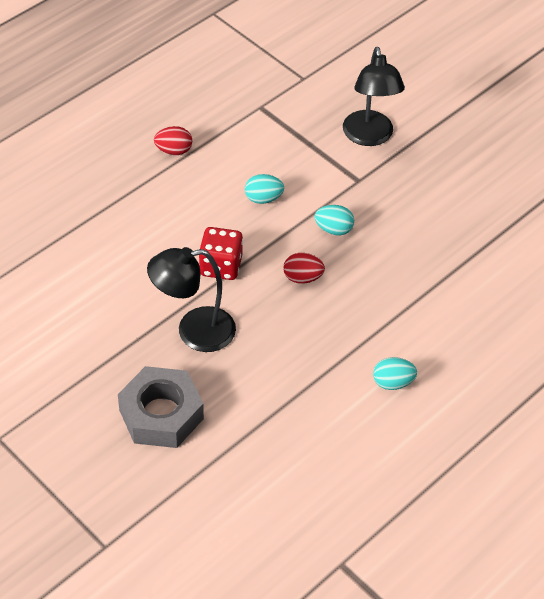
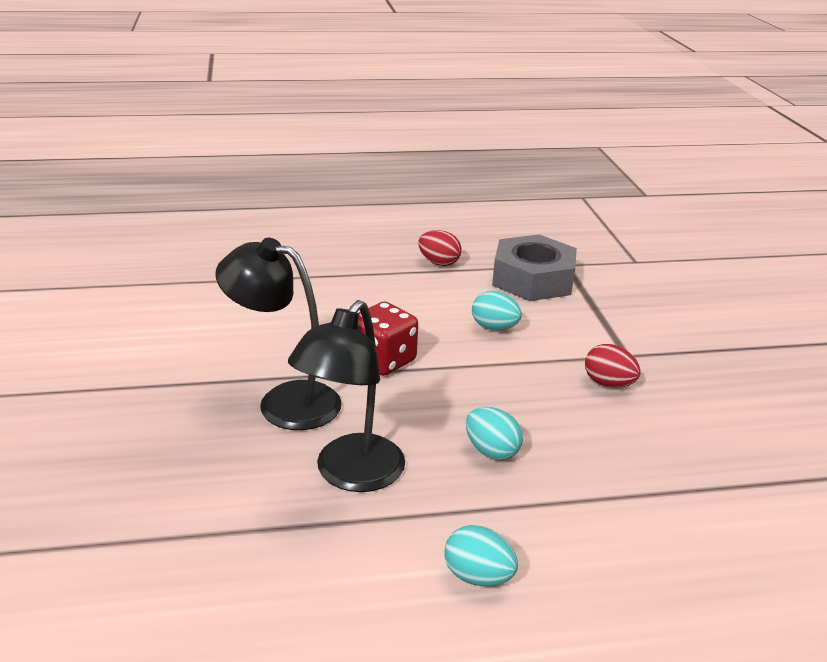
camera: 35 degrees right, 20 degrees down
grey nut [118,366,204,448] -> grey nut moved to [492,234,577,301]
red egg [283,253,325,284] -> red egg moved to [585,344,641,388]
turquoise egg [315,205,354,235] -> turquoise egg moved to [466,407,523,460]
black lamp [343,47,405,146] -> black lamp moved to [288,300,405,492]

